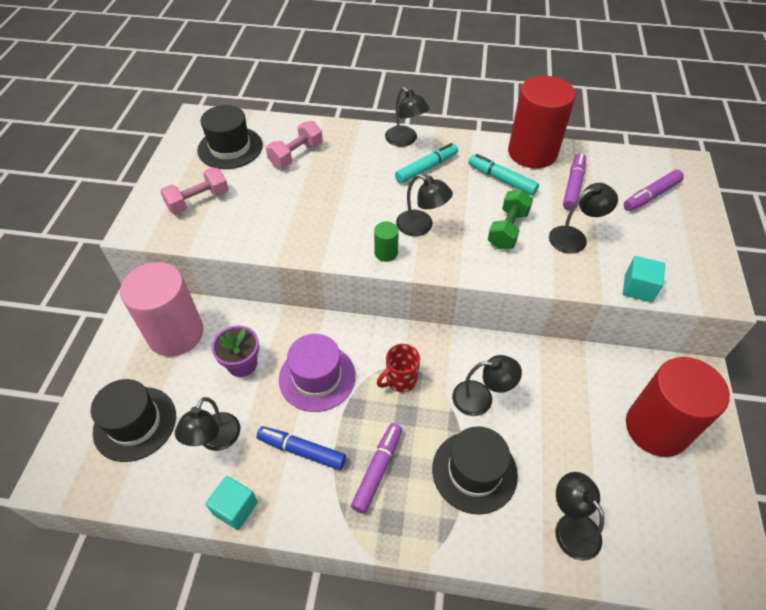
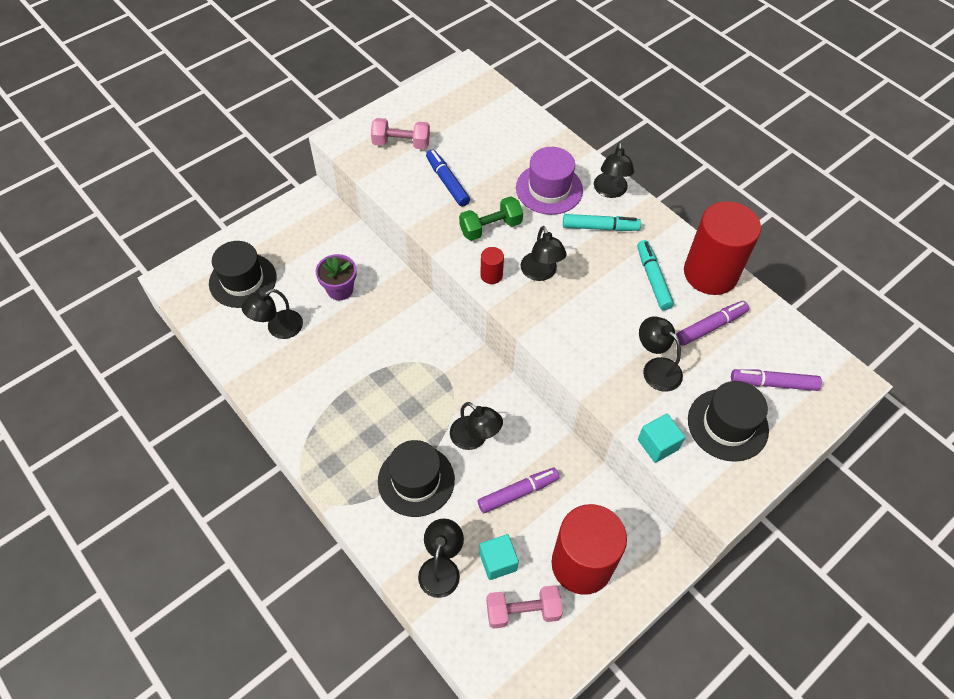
camera: 40 degrees right, 5 degrees up
pink cylinder [120,262,203,357] -> none
black hat [197,105,263,169] -> black hat moved to [688,381,769,462]
turquoise cube [205,476,258,530] -> turquoise cube moved to [479,534,519,580]
blue marker [256,426,346,470] -> blue marker moved to [426,149,470,207]
pink dumbbell [266,121,323,168] -> pink dumbbell moved to [486,585,563,629]
purple hat [279,334,356,412] -> purple hat moved to [516,147,583,215]
purple marker [351,423,402,514] -> purple marker moved to [478,468,559,513]
green cylinder [374,222,399,262] -> red cylinder [480,247,504,284]
red mug [377,344,420,392] -> none
green dumbbell [488,190,533,249] -> green dumbbell moved to [459,196,523,241]
black lamp [549,183,618,254] -> black lamp turned 150 degrees counterclockwise [639,316,683,392]

